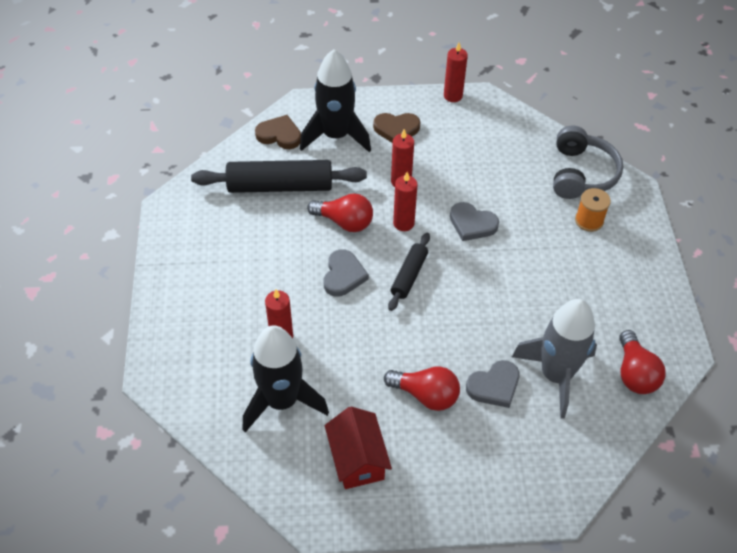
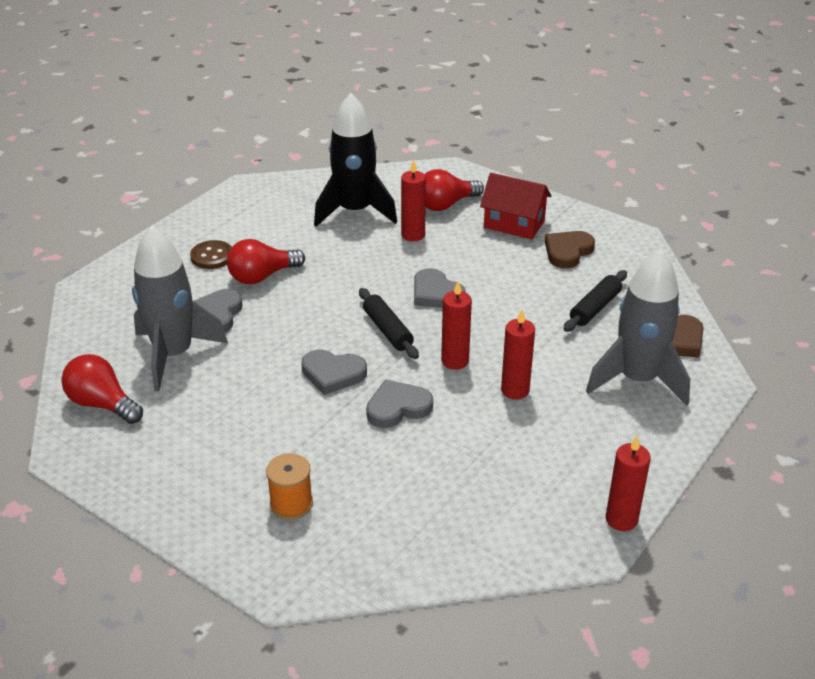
camera: 130 degrees right, 15 degrees down
black rolling pin [191,160,367,193] -> black rolling pin [564,270,627,332], size x0.55
black rocket [300,49,371,152] -> grey rocket [586,249,690,406]
red light bulb [307,194,373,232] -> red light bulb moved to [424,169,484,211]
red house [325,407,392,489] -> red house moved to [480,173,551,239]
brown heart [373,113,420,143] -> brown heart moved to [545,231,595,268]
grey headphones [553,126,623,199] -> none
none -> brown button [190,240,232,269]
none -> grey heart [301,350,367,395]

